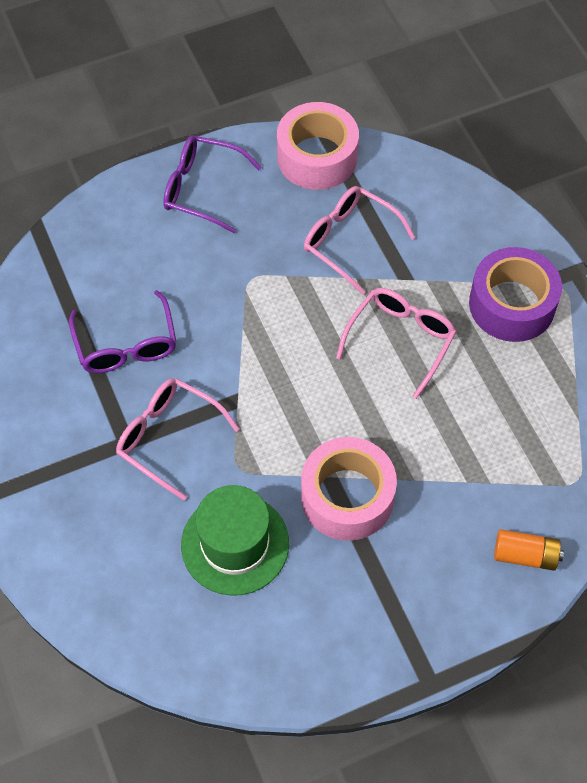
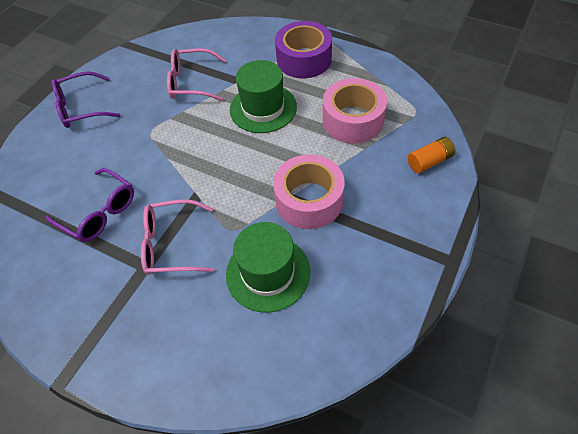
camera: 35 degrees left, 5 degrees down
pink tape [277,102,359,190] -> pink tape moved to [323,78,387,144]
pink glasses [336,288,456,399] -> green hat [230,60,297,133]

